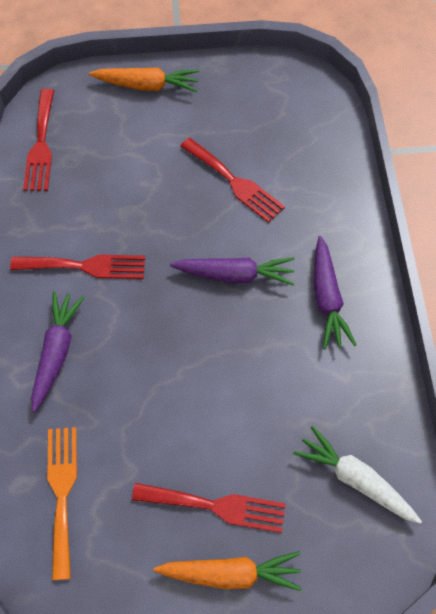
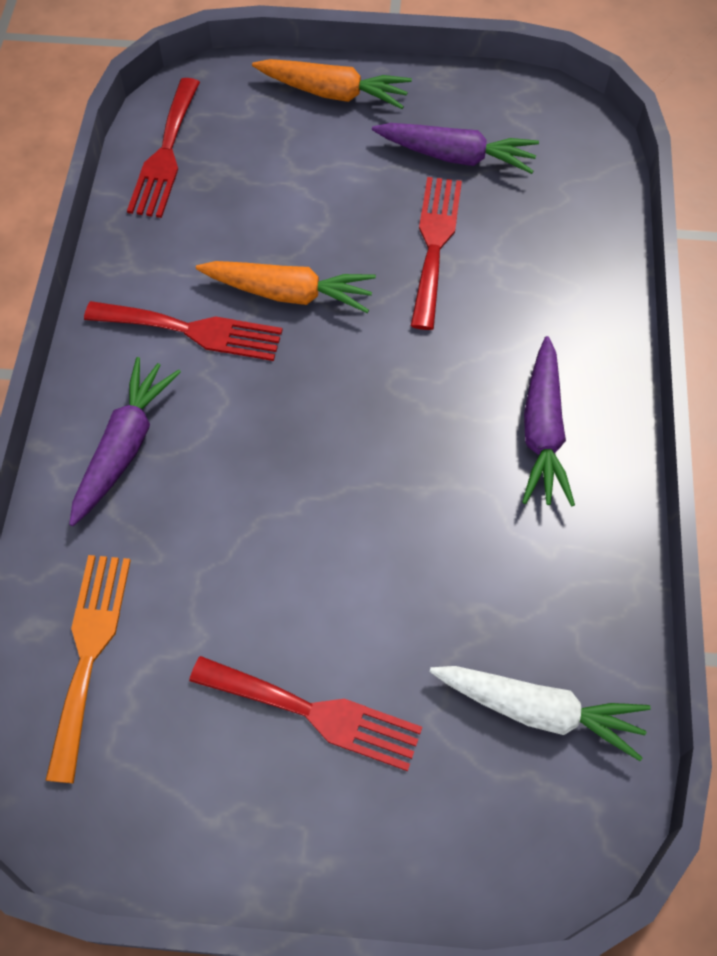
camera: 10 degrees right, 0 degrees up
orange carrot [153,551,302,591] -> orange carrot moved to [196,261,376,313]
purple carrot [170,257,295,286] -> purple carrot moved to [372,123,539,174]
red fork [180,138,285,223] -> red fork turned 135 degrees counterclockwise [411,177,462,330]
white carrot [293,426,422,524] -> white carrot turned 150 degrees clockwise [430,666,651,761]

